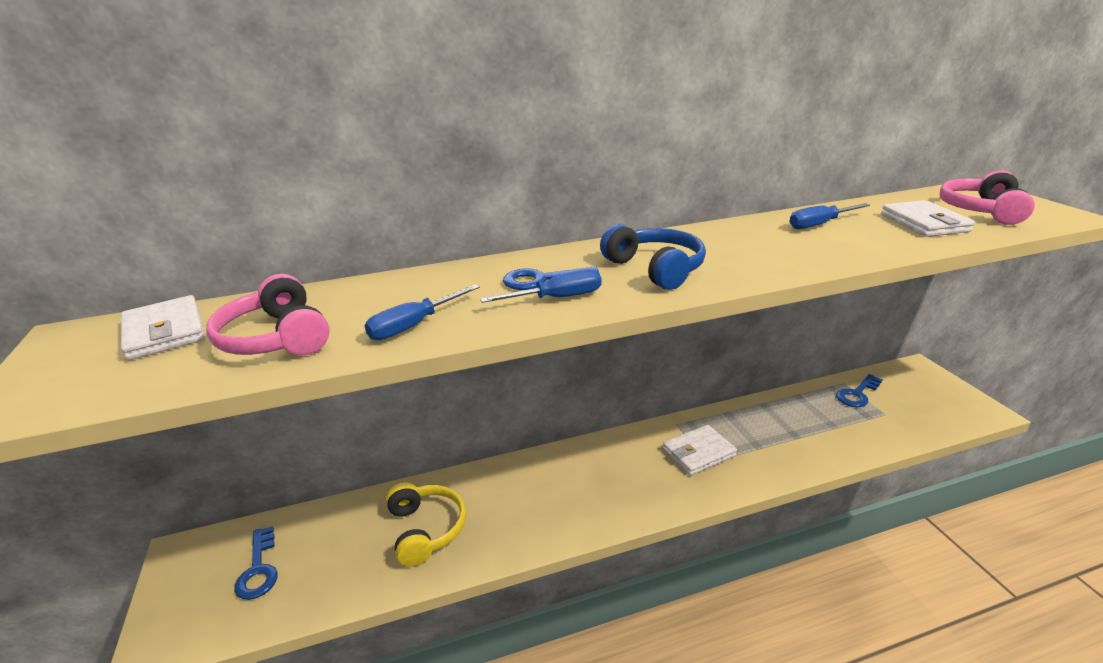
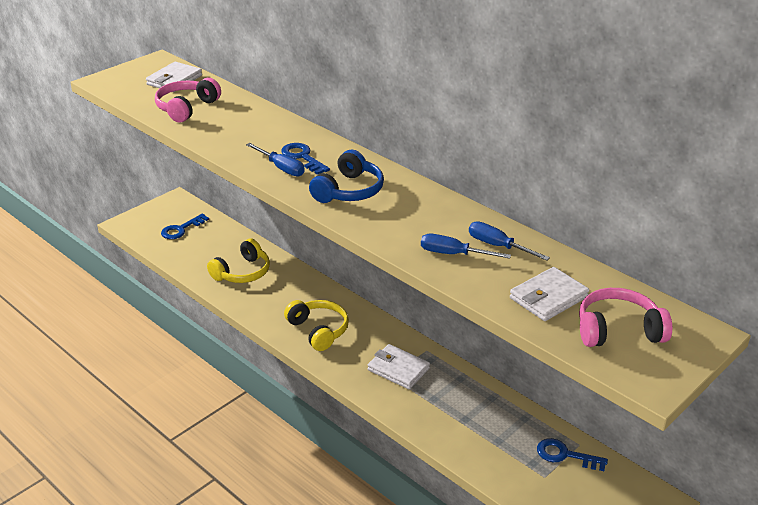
camera: 60 degrees right, 5 degrees up
blue screwdriver [364,284,480,340] -> blue screwdriver moved to [421,234,511,259]
none -> yellow headphones [284,300,349,351]

